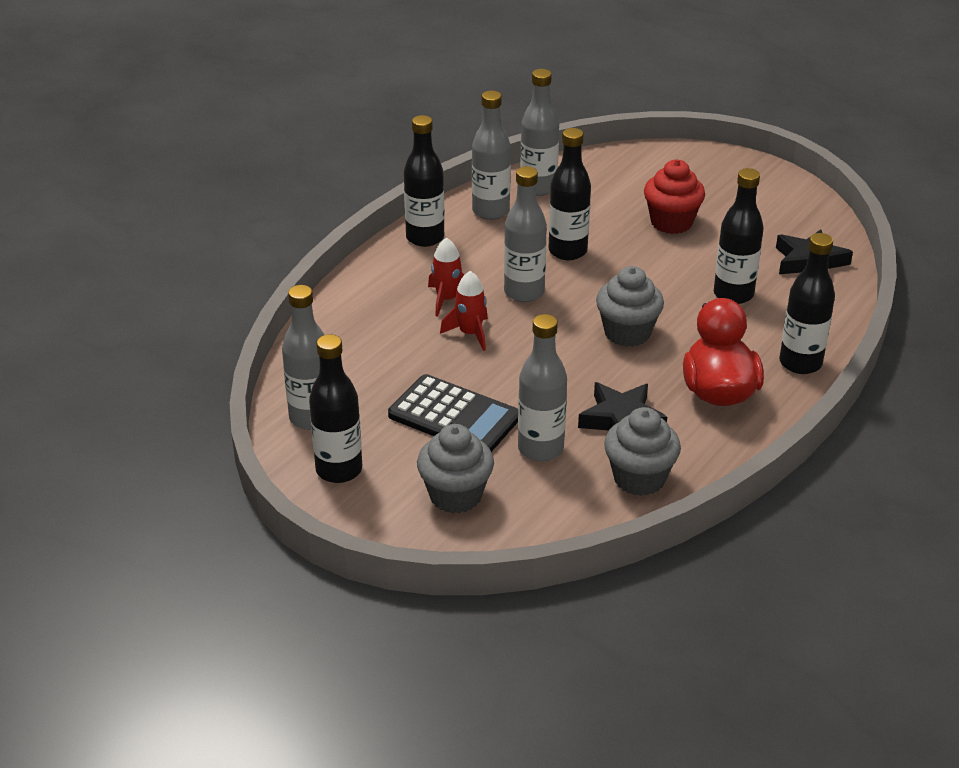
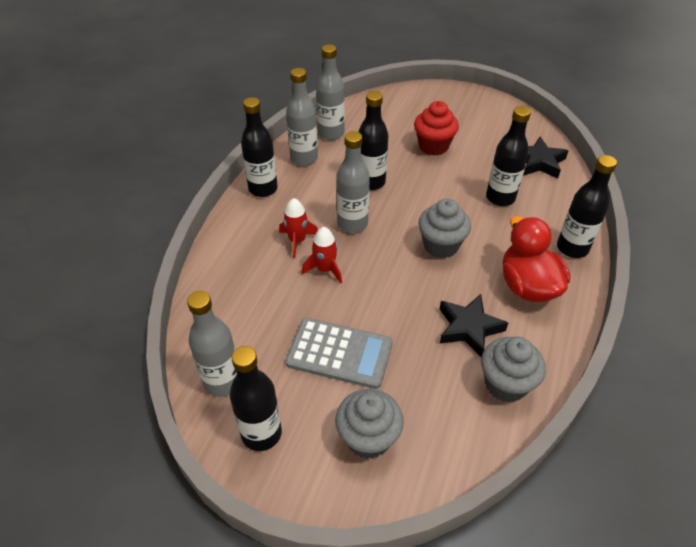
camera: 15 degrees left, 10 degrees up
black calculator [388,374,518,452] -> grey calculator [285,318,393,389]
grey bottle [518,314,567,461] -> none

